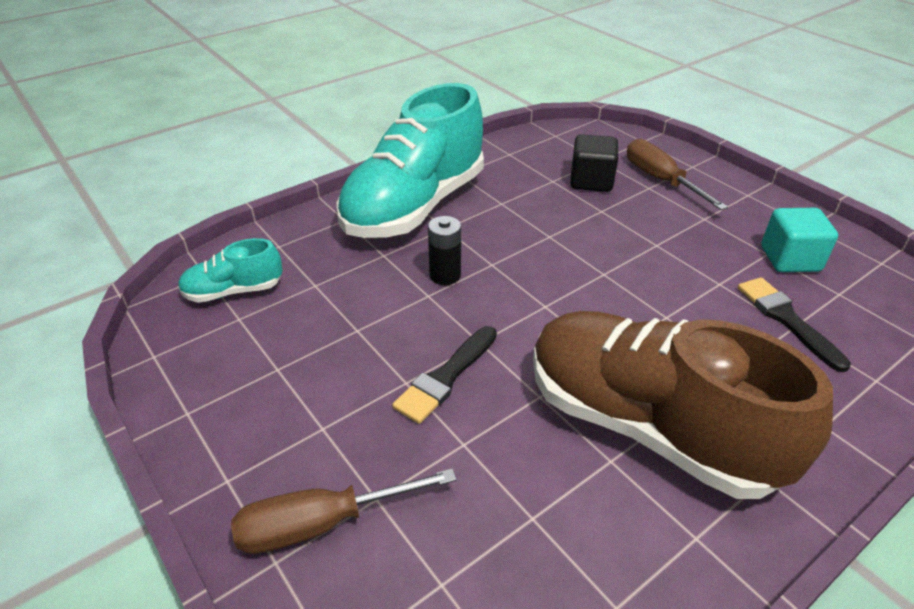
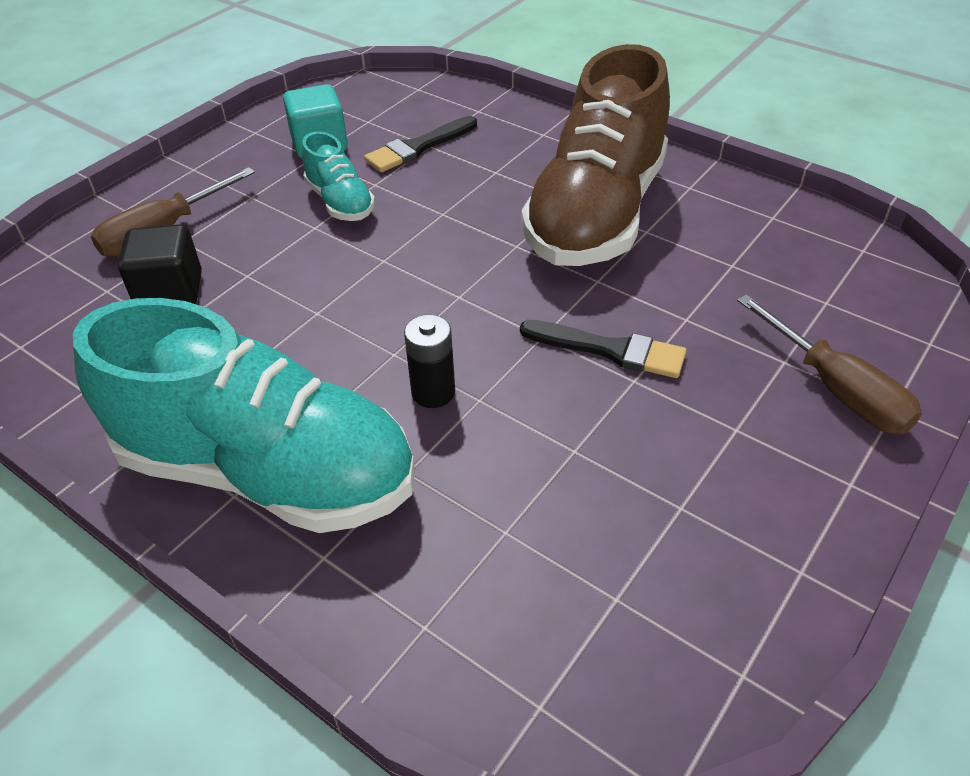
camera: 105 degrees left, 5 degrees up
turquoise shoe [178,238,283,303] -> turquoise shoe moved to [302,132,375,221]

